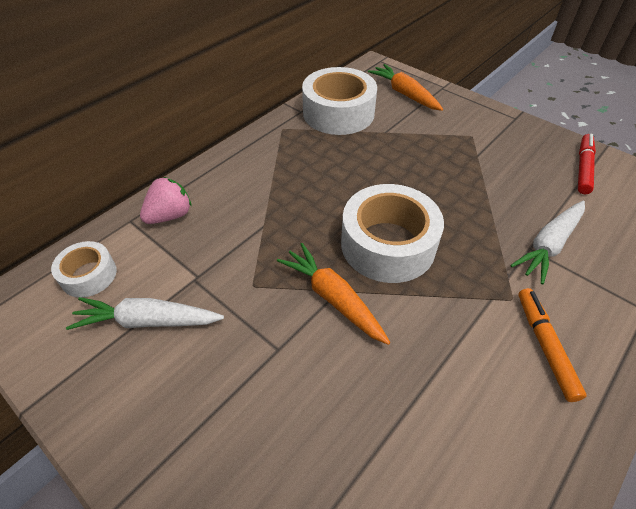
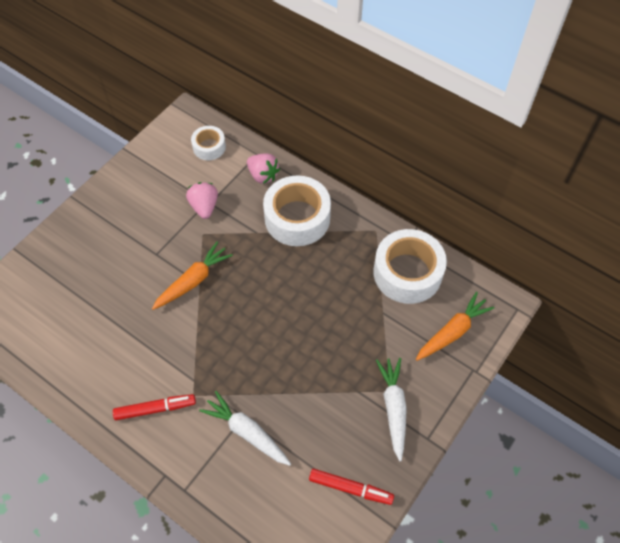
camera: 85 degrees right, 10 degrees up
white carrot [66,297,224,330] -> white carrot moved to [376,358,407,461]
white tape [341,184,444,283] -> white tape moved to [263,175,331,246]
orange marker [518,288,587,402] -> red marker [113,394,196,420]
none -> pink strawberry [186,182,218,219]

